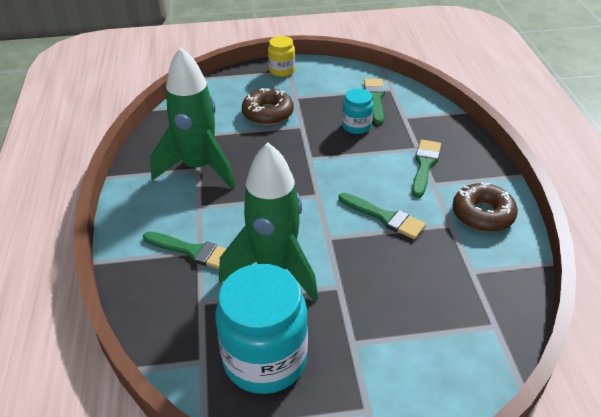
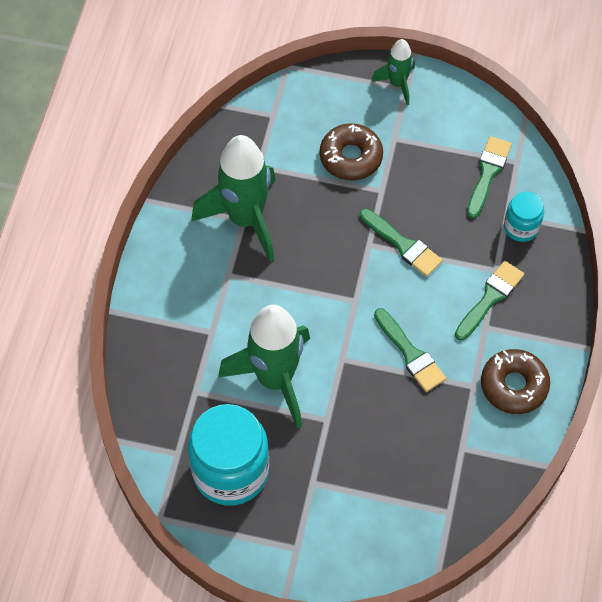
camera: 20 degrees right, 20 degrees up
green brush [143,231,226,269] -> green brush moved to [360,209,443,277]
yellow jar [268,36,295,77] -> green rocket [371,39,415,105]
turquoise jar [342,89,373,134] -> turquoise jar moved to [504,191,544,242]

